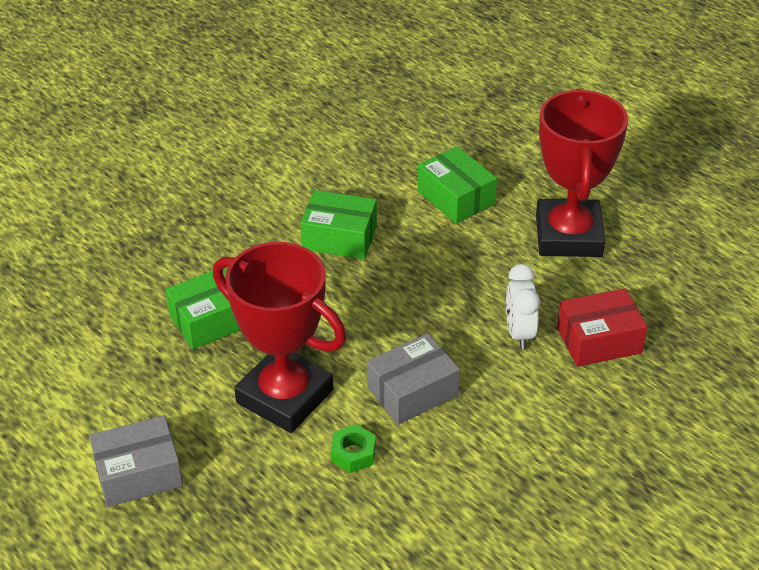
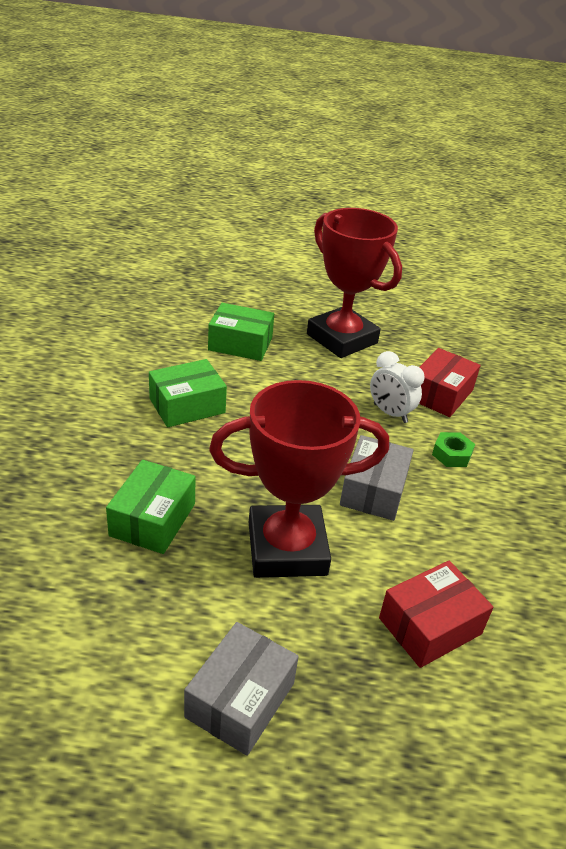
camera: 45 degrees left, 5 degrees down
green nut [331,424,376,473] -> green nut moved to [432,432,475,467]
none -> red box [379,561,493,668]

